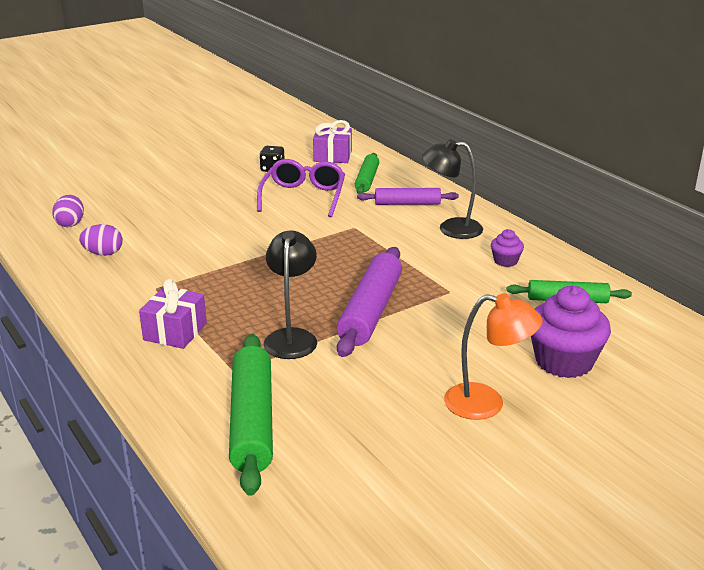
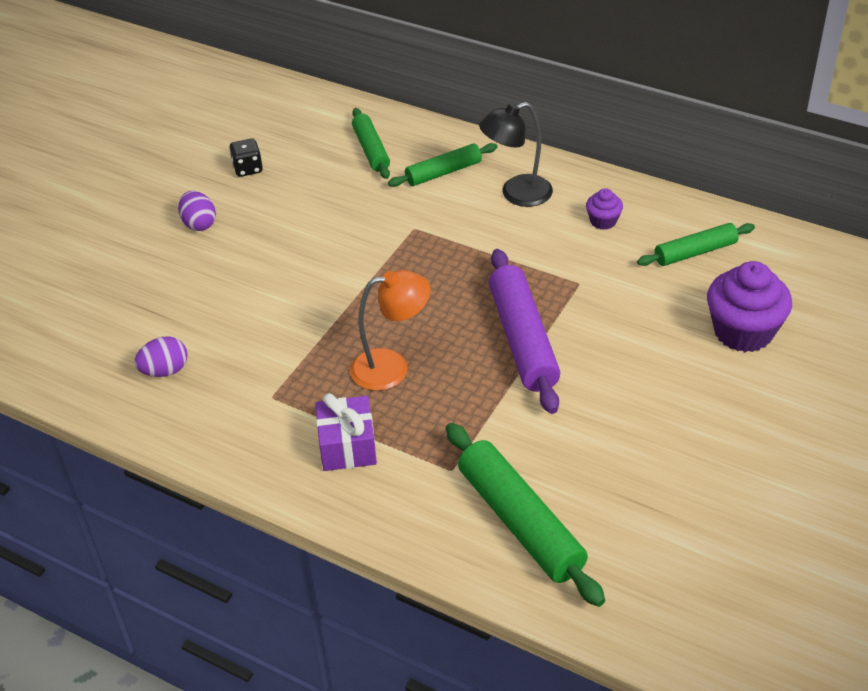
camera: 25 degrees left, 15 degrees up
purple egg [52,195,84,227] -> purple egg moved to [178,191,216,231]
purple glasses [257,159,345,217] -> none
black lamp [264,230,317,359] -> none
purple gift [313,120,352,163] -> none
purple rolling pin [357,188,459,205] -> green rolling pin [388,143,497,187]
orange lamp [444,293,543,420] -> orange lamp moved to [350,270,431,391]

